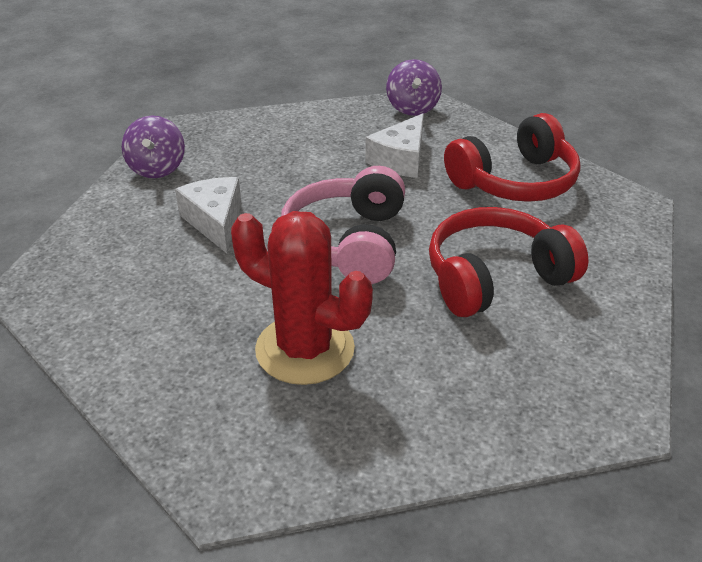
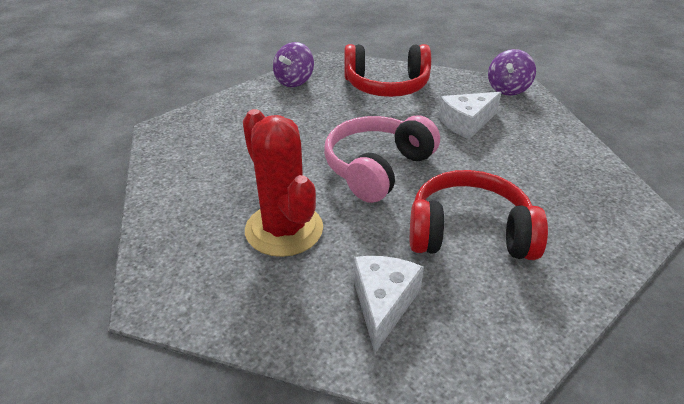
camera: 30 degrees right, 0 degrees up
white cheese [175,177,241,253] -> white cheese moved to [353,256,424,353]
red headphones [444,113,580,202] -> red headphones moved to [344,44,431,97]

